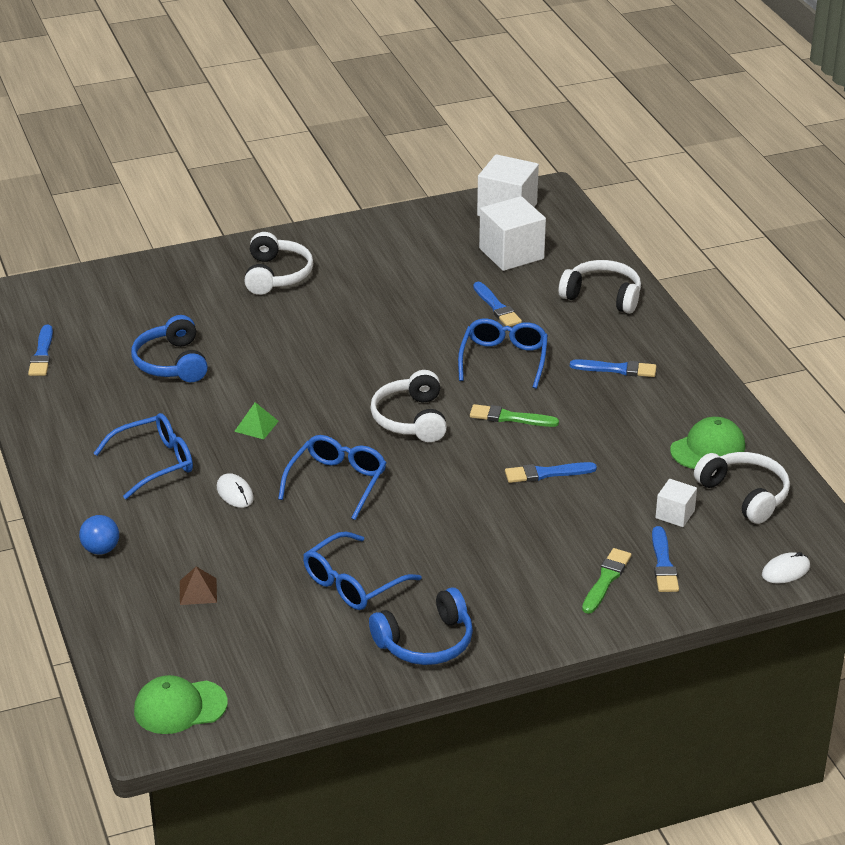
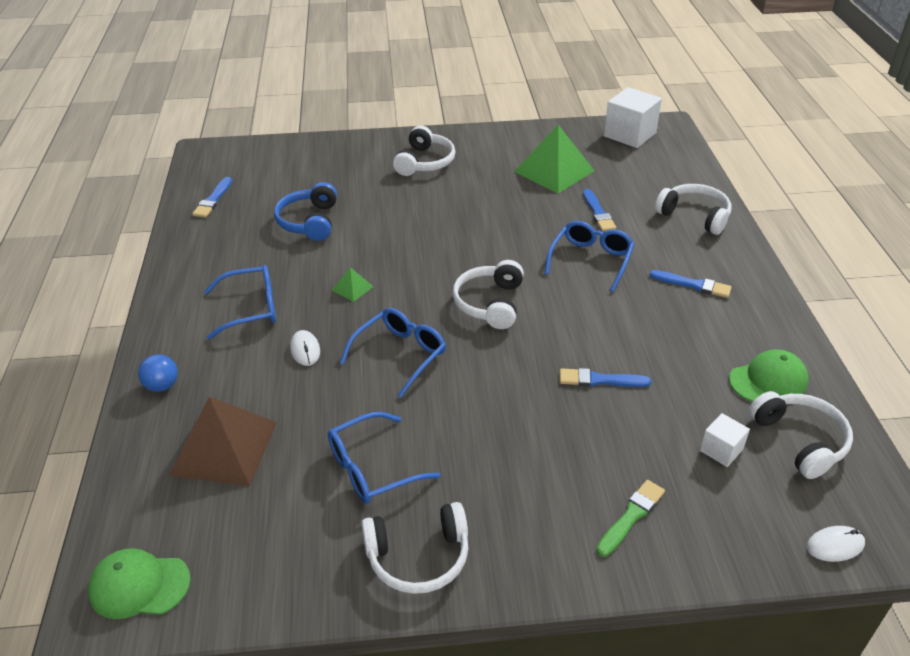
camera: 15 degrees right, 5 degrees up
brown pyramid [180,567,217,605] -> brown pyramid [169,397,277,486], size x2.28
blue headphones [369,588,473,665] -> white headphones [362,502,469,594]
green brush [470,404,559,427] -> none
white cube [479,196,546,271] -> none
blue brush [652,526,679,592] -> none
none -> green pyramid [514,125,595,193]

